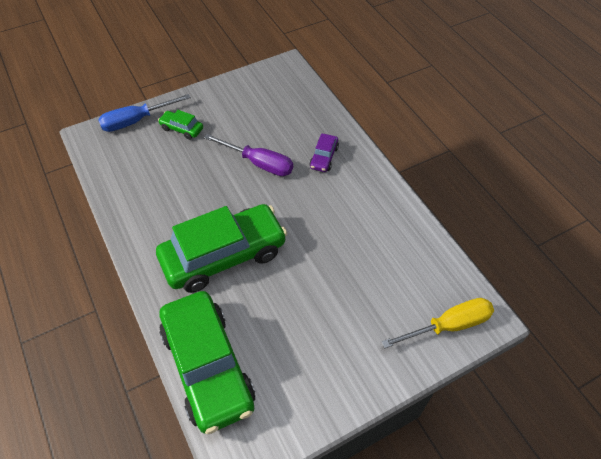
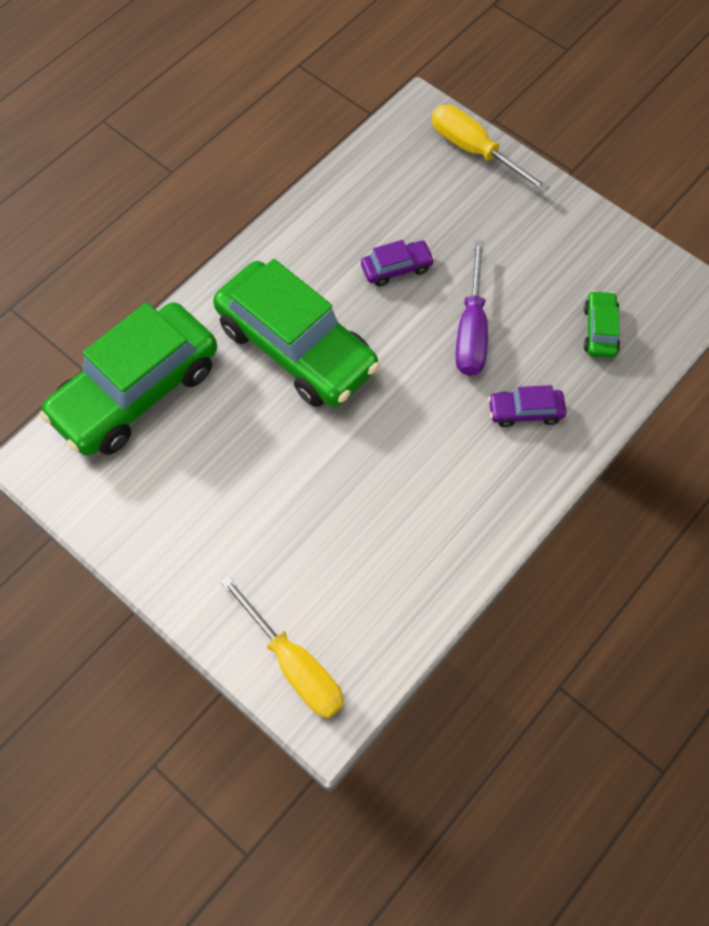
camera: 70 degrees right, 10 degrees up
blue screwdriver [98,94,191,132] -> yellow screwdriver [432,105,549,193]
green car [158,110,203,140] -> green car moved to [584,290,620,358]
none -> purple car [361,240,435,287]

